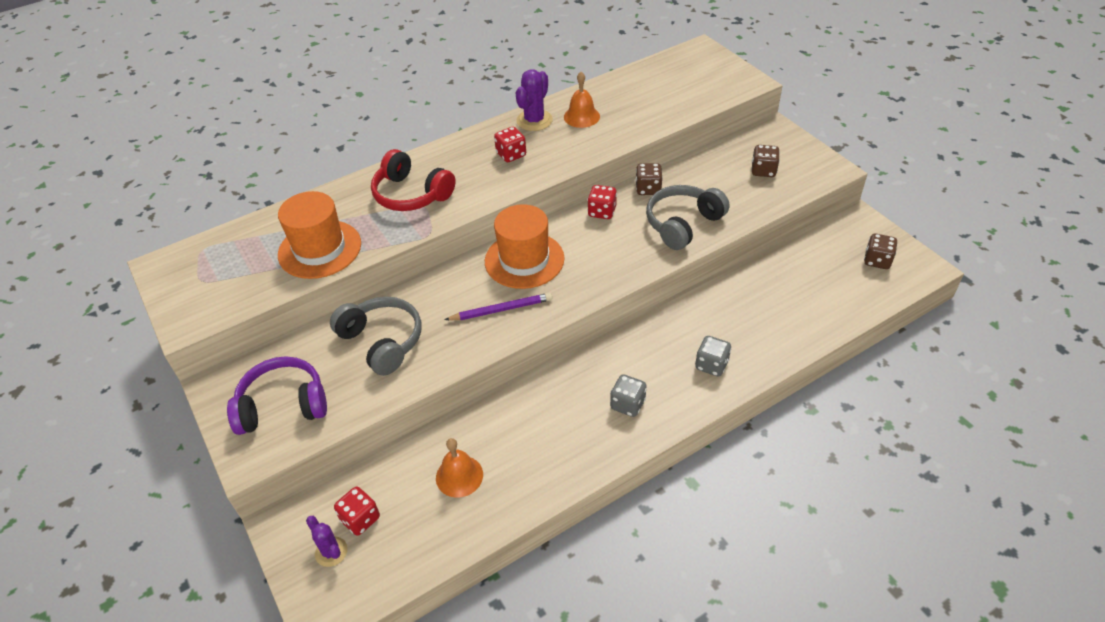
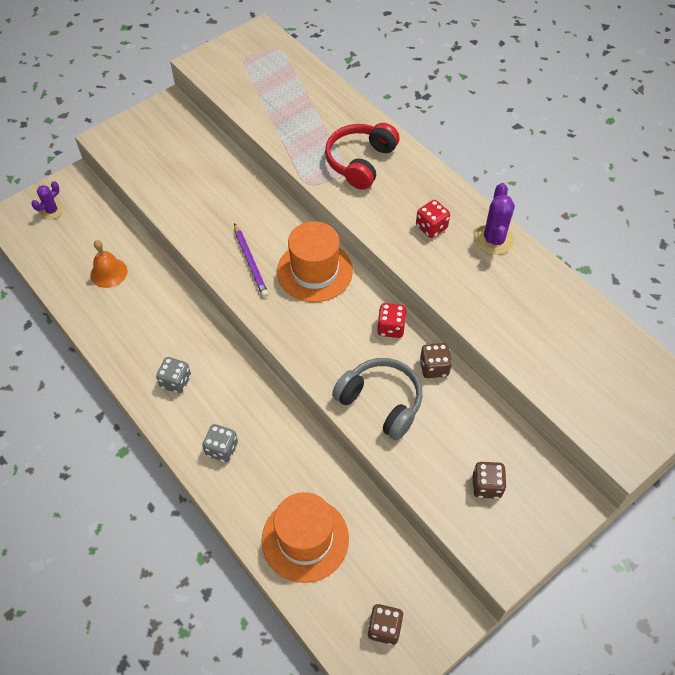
camera: 80 degrees right, 10 degrees up
purple headphones [227,356,327,435] -> none
orange hat [278,191,361,279] -> orange hat moved to [262,492,349,583]
grey headphones [330,296,421,376] -> none
red dice [334,487,380,536] -> none
purple cactus [516,69,553,131] -> purple cactus turned 75 degrees clockwise [474,183,515,255]
orange bell [564,72,600,128] -> none

